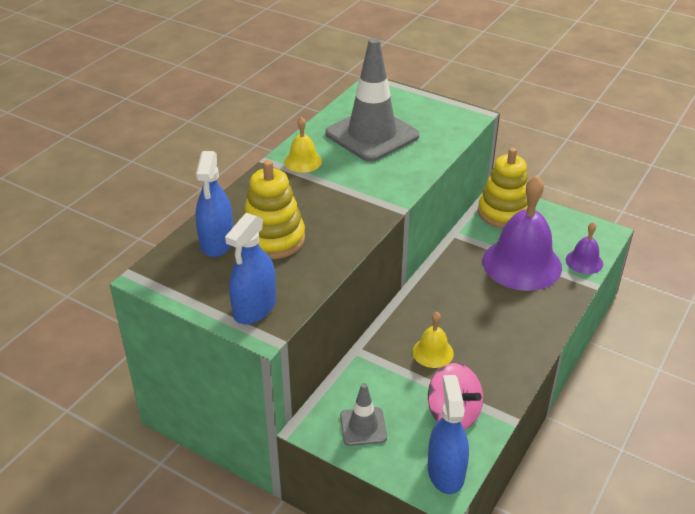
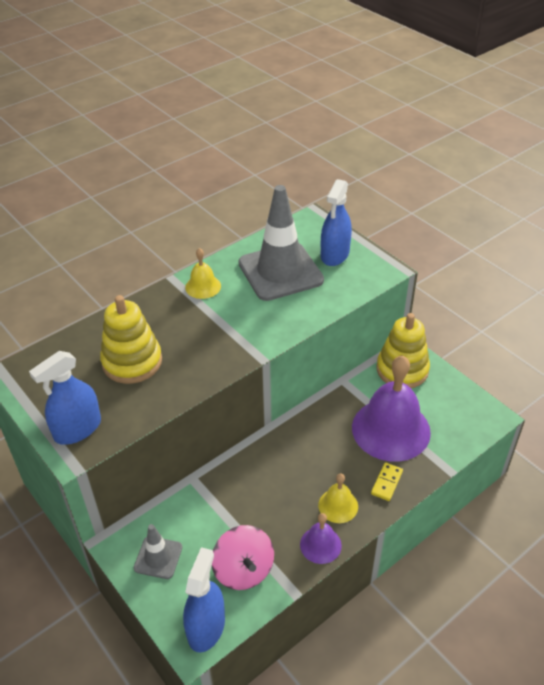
camera: 20 degrees right, 5 degrees up
blue spray bottle [195,151,233,257] -> blue spray bottle moved to [321,179,352,266]
yellow bell [412,312,454,368] -> yellow bell moved to [318,473,358,523]
purple bell [566,222,603,274] -> purple bell moved to [300,513,342,564]
none -> yellow domino [371,463,403,501]

